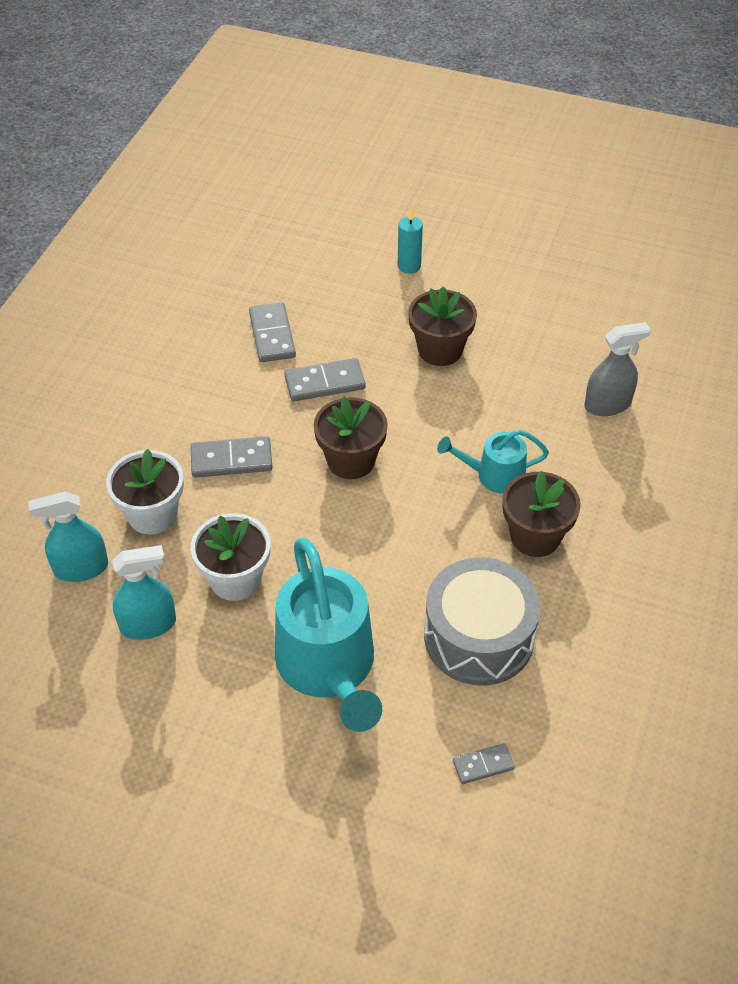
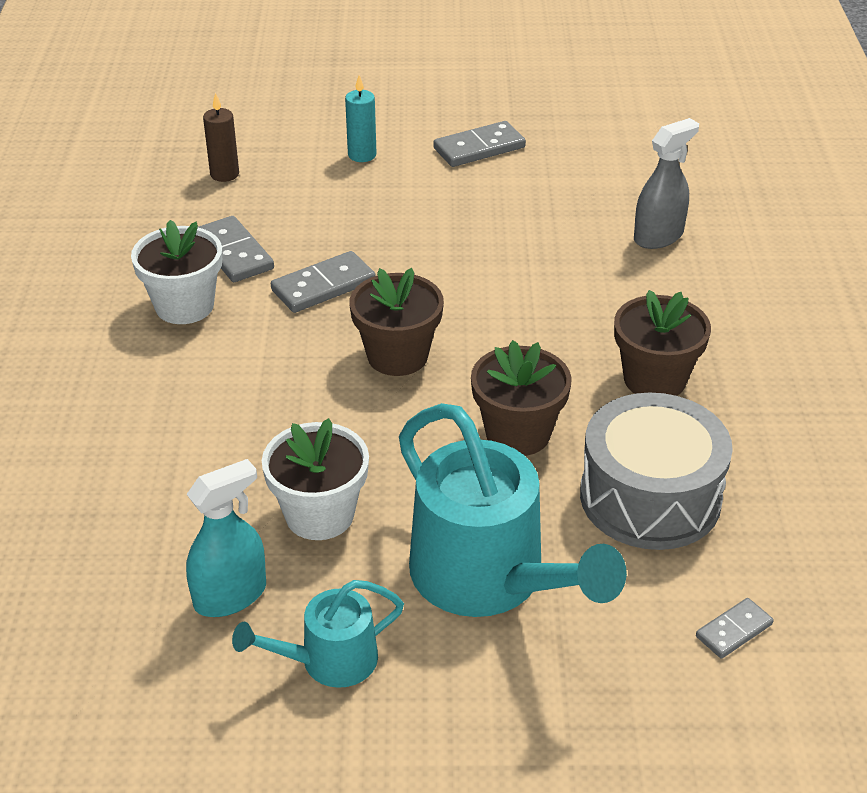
camera: 20 degrees left, 10 degrees down
turquoise spray bottle [28,491,108,582] -> none
white flower pot [106,449,184,534] -> white flower pot moved to [131,220,222,324]
grey domino [191,436,273,478] -> grey domino moved to [433,121,526,167]
brown flower pot [408,287,477,366] -> brown flower pot moved to [471,340,572,456]
turquoise watering can [437,429,549,494] -> turquoise watering can moved to [232,580,404,688]
none -> brown candle [203,93,239,182]

